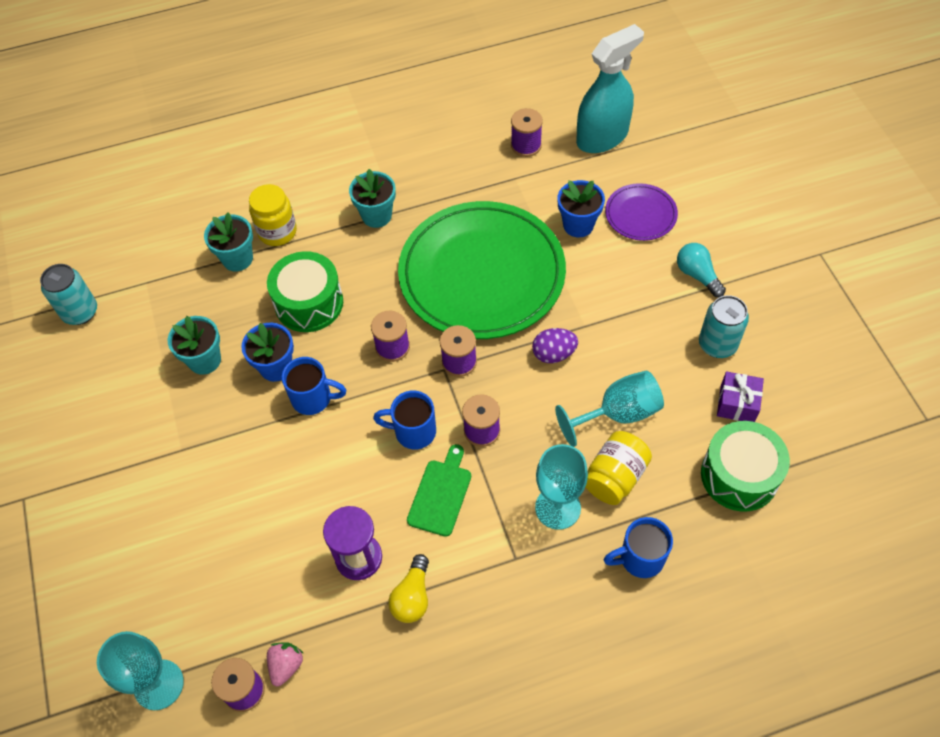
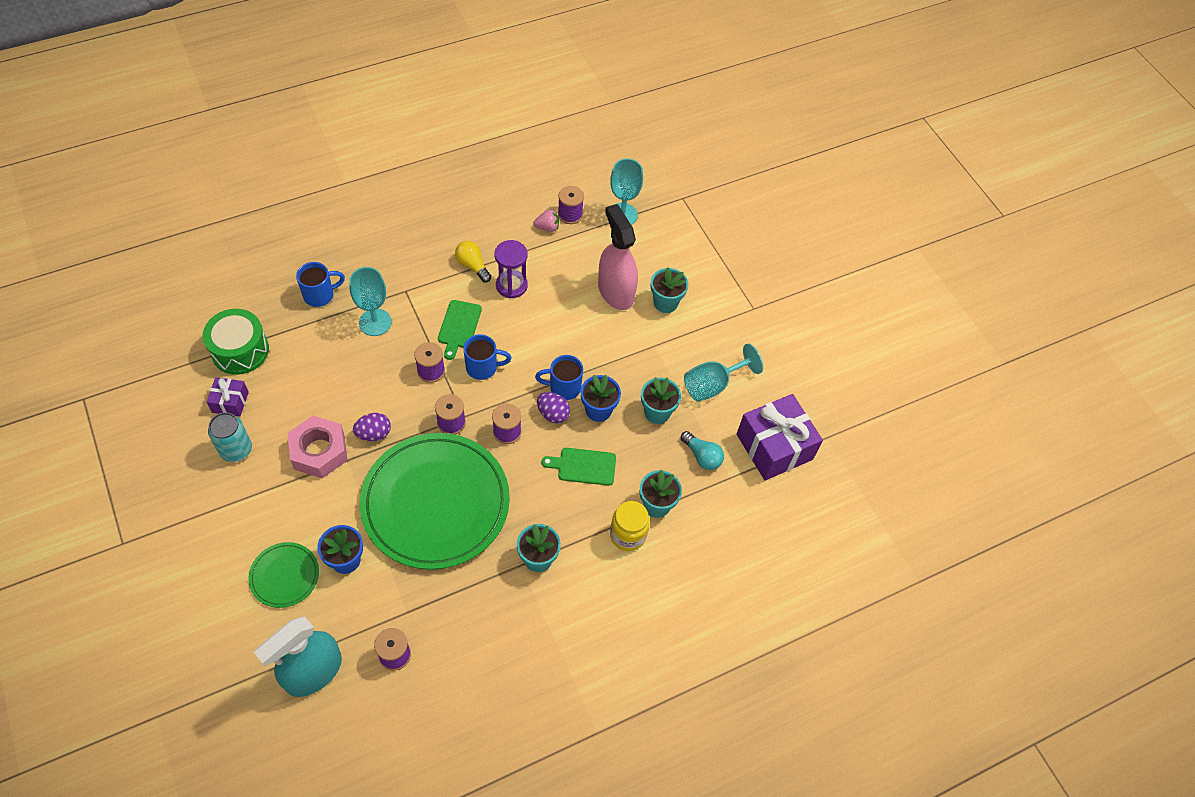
camera: 165 degrees right, 0 degrees up
turquoise can [40,264,97,325] -> purple gift [737,394,823,480]
green drum [267,251,343,332] -> green cutting board [541,448,616,486]
pink strawberry [267,642,304,687] -> pink strawberry turned 105 degrees counterclockwise [533,209,559,232]
yellow light bulb [388,554,429,623] -> yellow light bulb turned 45 degrees counterclockwise [455,241,491,282]
turquoise goblet [555,370,664,447] -> turquoise goblet moved to [684,344,763,402]
yellow jar [586,431,652,505] -> none
purple plate [605,183,678,241] -> green plate [249,542,319,608]
turquoise light bulb [677,243,726,297] -> turquoise light bulb moved to [680,431,724,470]
none -> pink nut [288,416,348,479]
none -> purple egg [537,392,570,423]
none -> pink spray bottle [598,204,638,310]
none -> turquoise flower pot [651,267,688,313]

